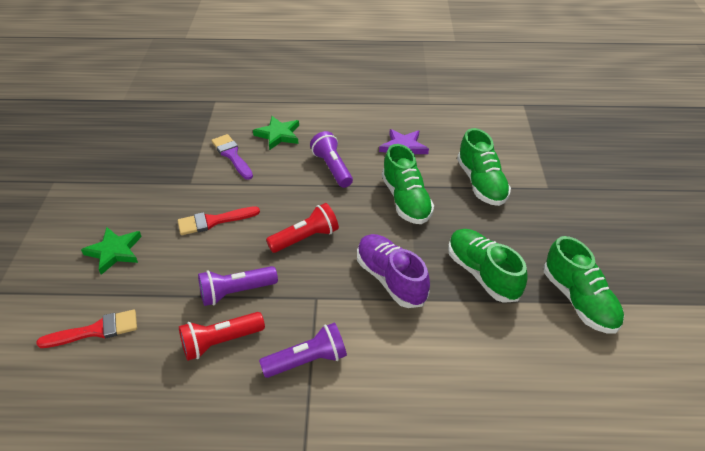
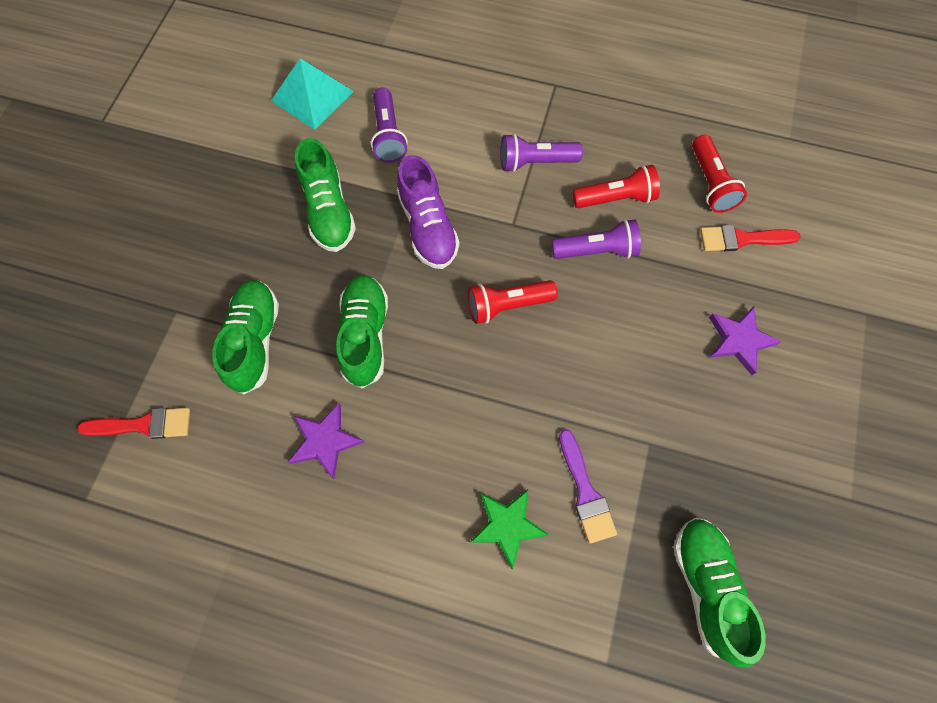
camera: 165 degrees left, 25 degrees up
green star [81,227,142,275] -> purple star [709,306,782,375]
red brush [178,206,260,235] -> red brush moved to [77,408,190,439]
purple flashlight [310,131,353,188] -> purple flashlight moved to [371,88,408,163]
green shoe [544,236,624,334] -> green shoe moved to [673,518,766,667]
none -> turquoise pyramid [271,58,354,130]
none -> red flashlight [692,135,747,213]

